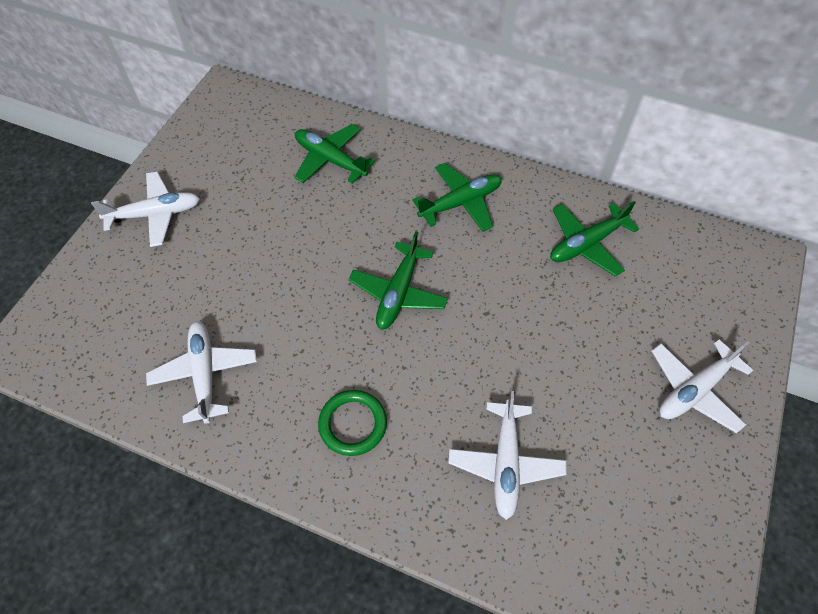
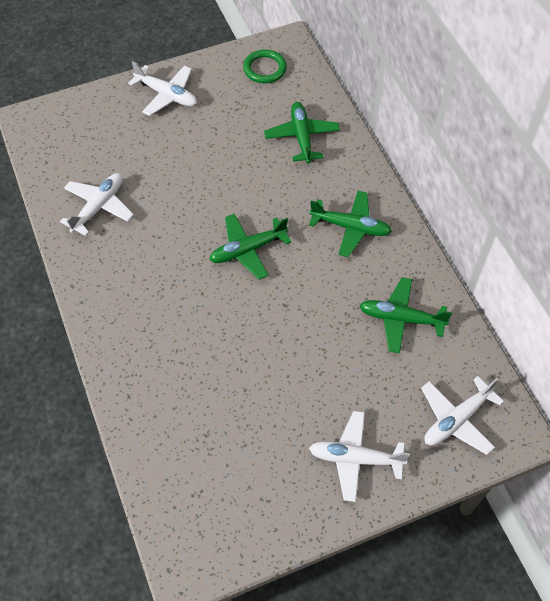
camera: 45 degrees right, 0 degrees up
green ring [318,390,387,456] -> green ring moved to [243,49,287,83]
white plane [448,391,567,520] -> white plane moved to [421,376,504,455]

